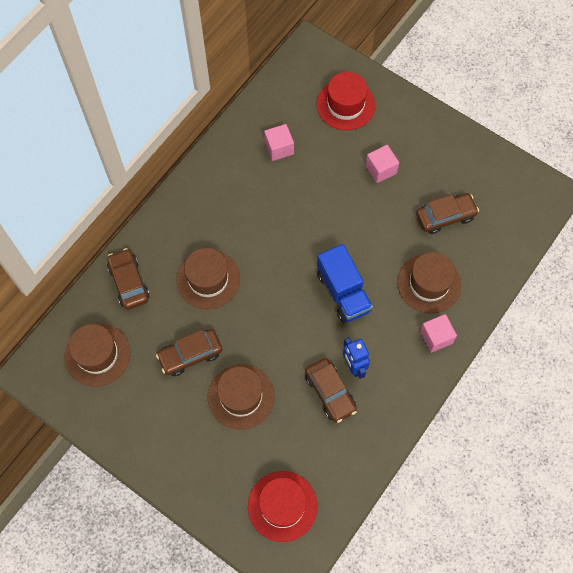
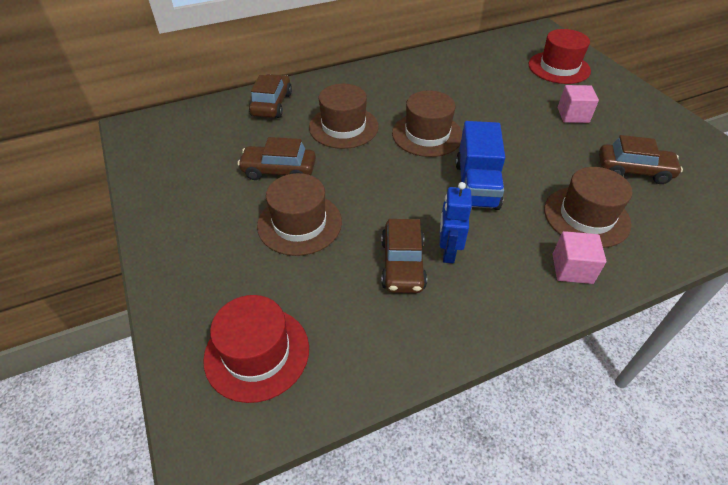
camera: 30 degrees right, 20 degrees down
brown hat [64,324,130,386] -> brown hat moved to [392,90,462,157]
pink cube [264,124,294,161] -> none

